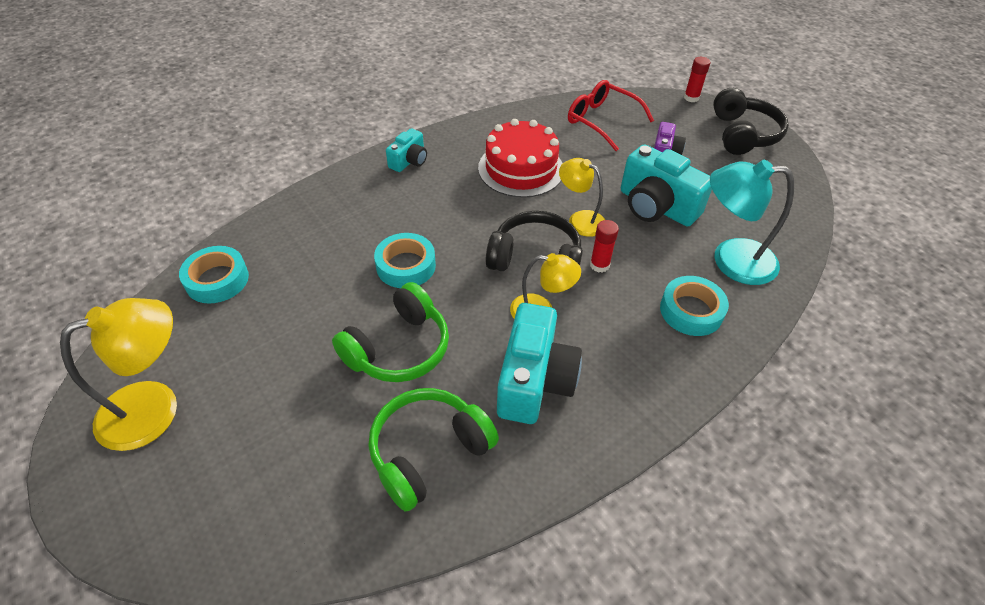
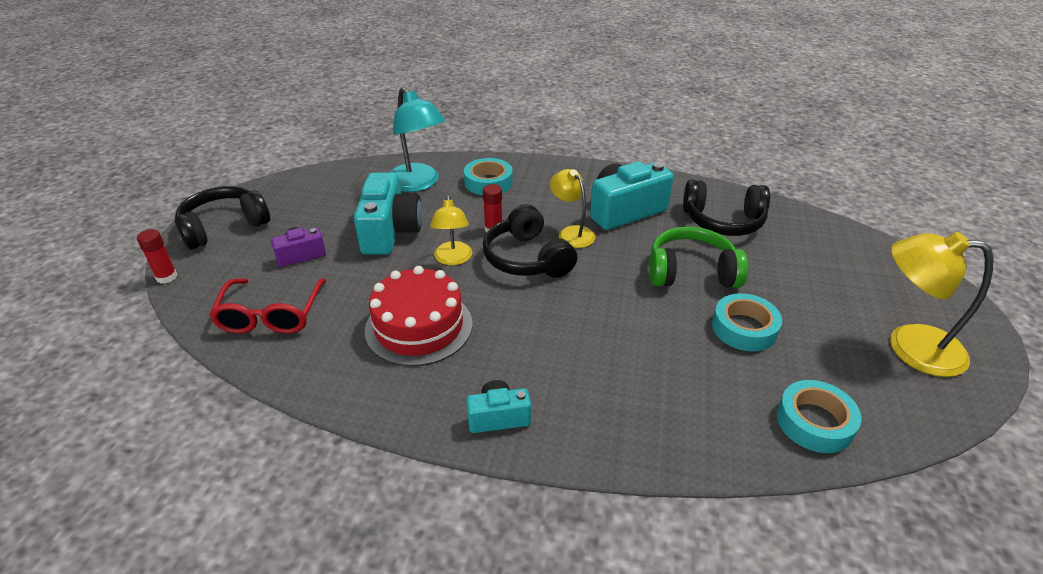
camera: 130 degrees left, 10 degrees down
green headphones [369,388,499,512] -> black headphones [683,180,770,236]
turquoise tape [374,233,436,288] -> turquoise tape moved to [712,293,782,352]

